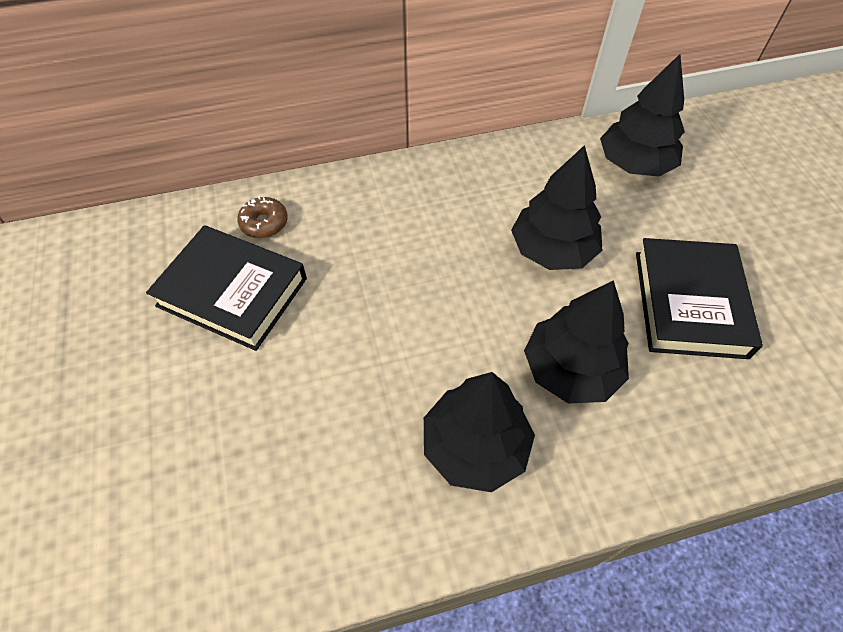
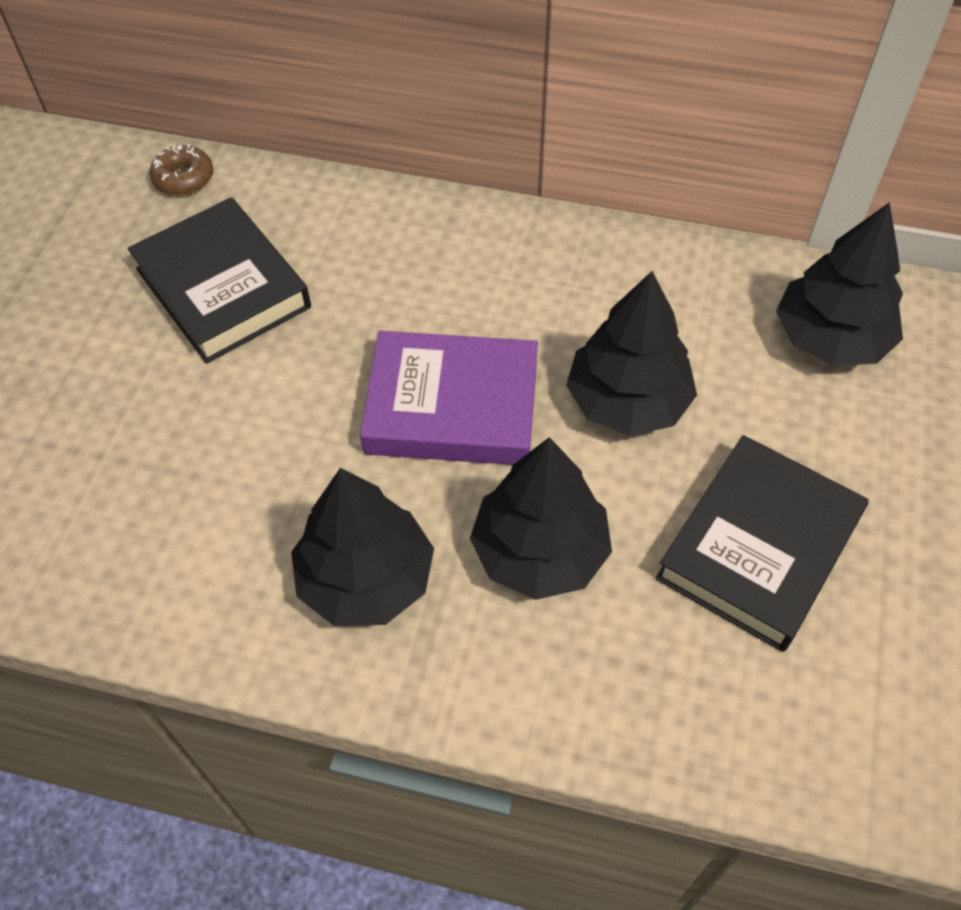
camera: 30 degrees right, 0 degrees up
brown donut [237,196,288,238] -> brown donut moved to [150,144,213,196]
none -> purple book [360,331,538,465]

